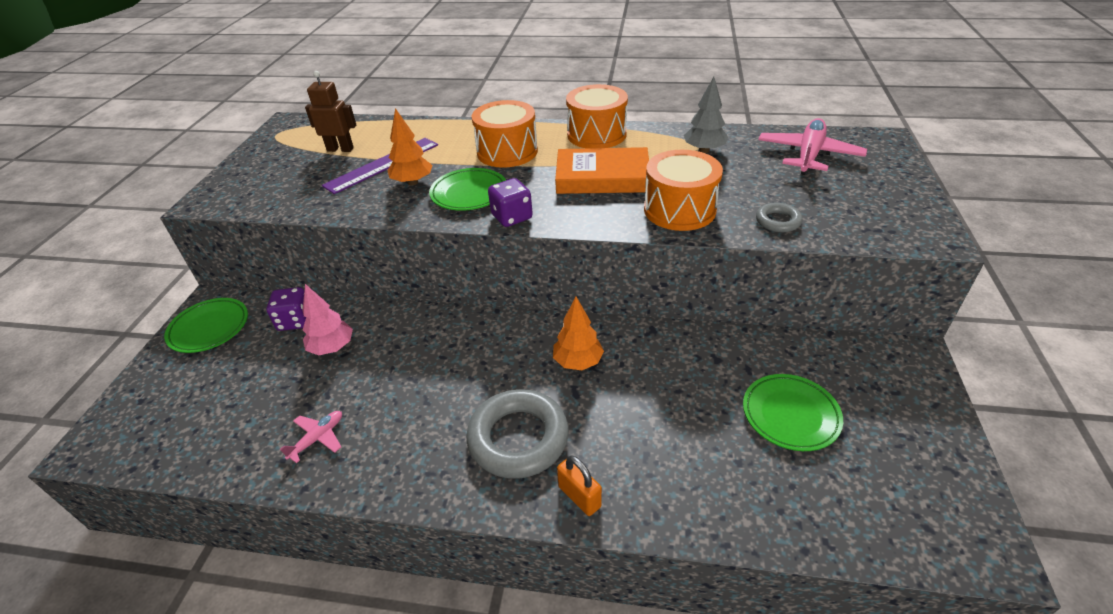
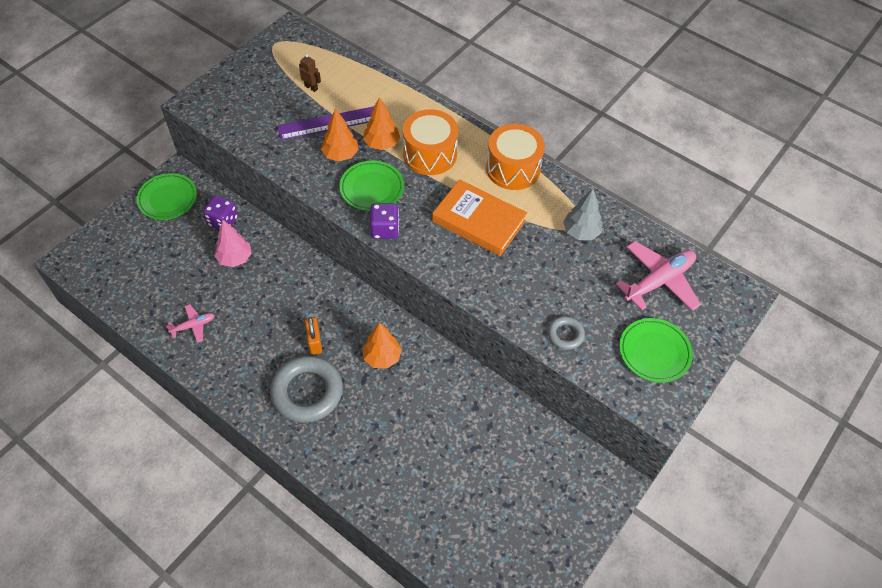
camera: 25 degrees right, 15 degrees up
brown robot [305,71,356,152] -> brown robot [299,54,321,92], size x0.63
orange padlock [557,456,602,516] -> orange padlock moved to [305,317,322,355]
orange drum [644,150,723,231] -> none
green plate [743,374,843,451] -> green plate moved to [619,318,693,383]
none -> orange tree [363,97,400,150]

